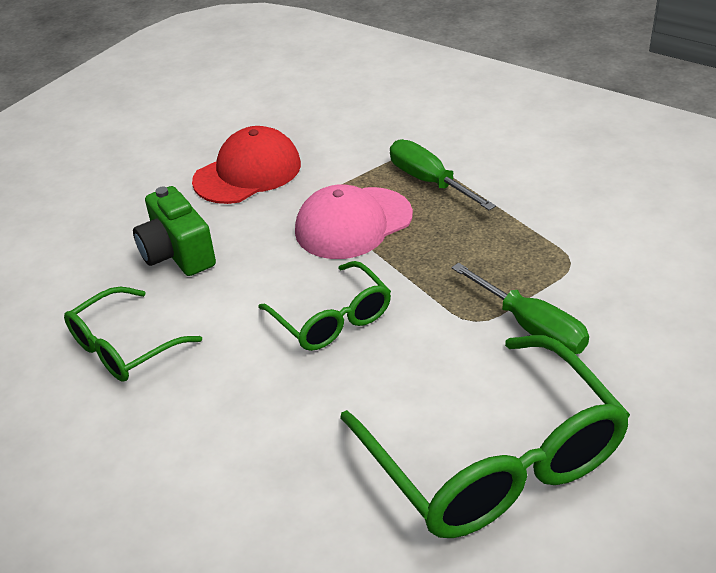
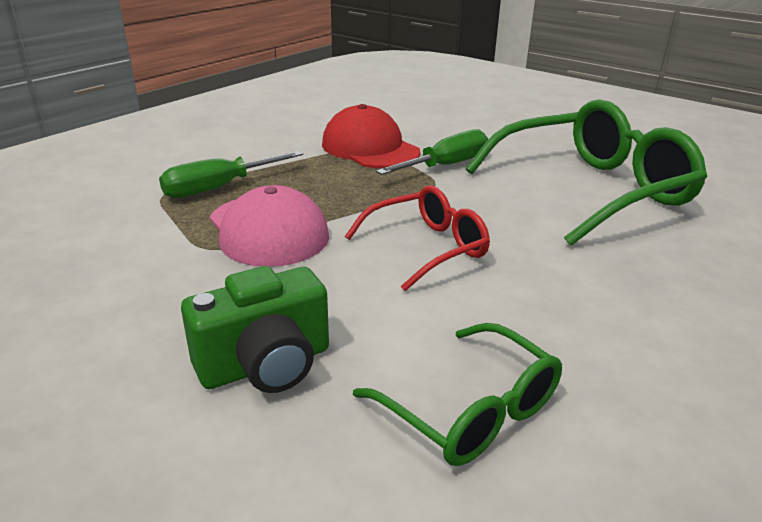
camera: 90 degrees left, 10 degrees down
red cap [192,126,301,204] -> red cap moved to [322,104,420,168]
green glasses [258,261,391,351] -> red glasses [345,186,490,291]

